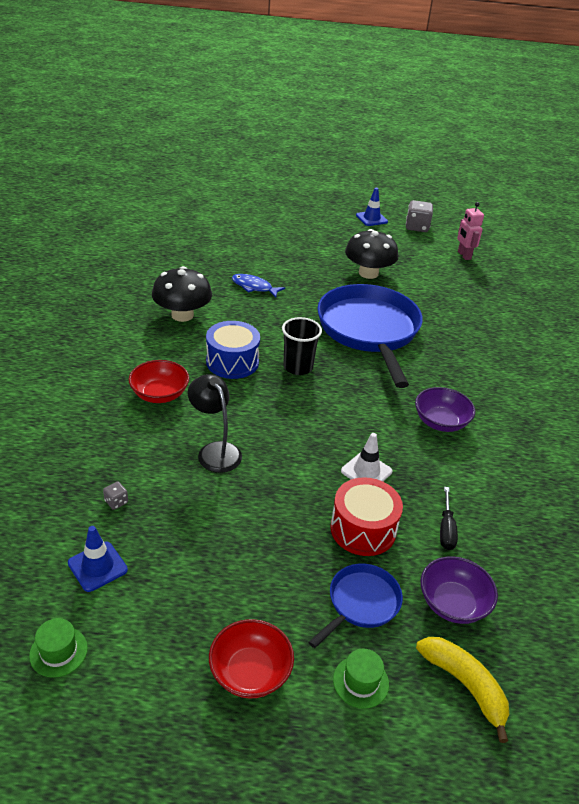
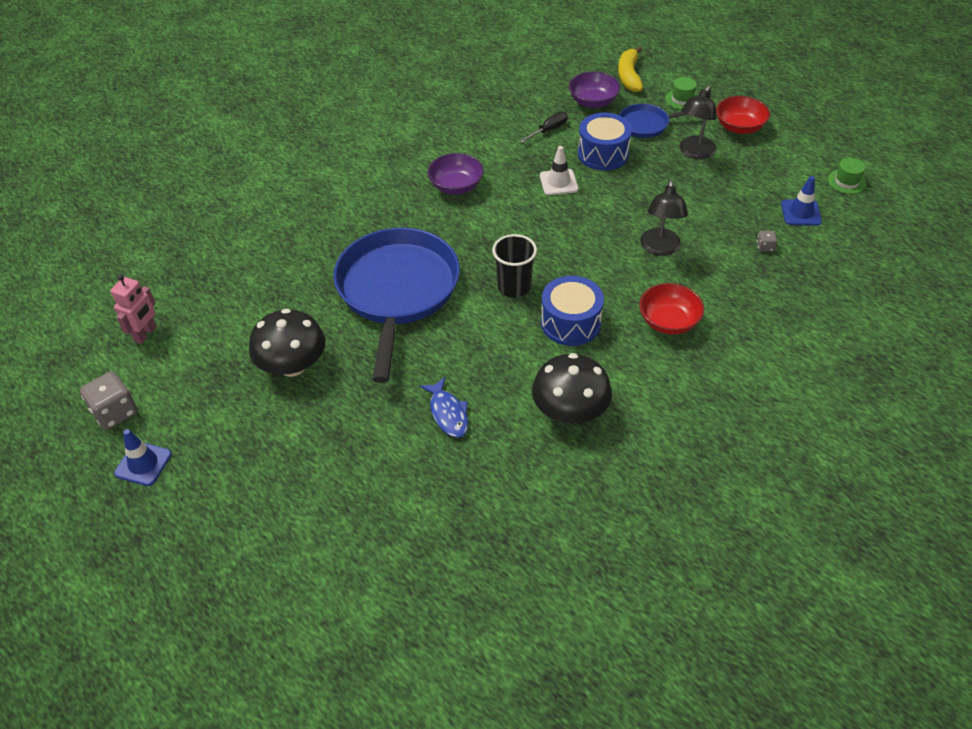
camera: 135 degrees left, 10 degrees up
blue pan [317,284,423,388] -> blue pan turned 150 degrees clockwise [333,228,460,383]
red drum [330,477,403,556] -> blue drum [578,113,632,171]
none -> black lamp [679,86,717,159]

